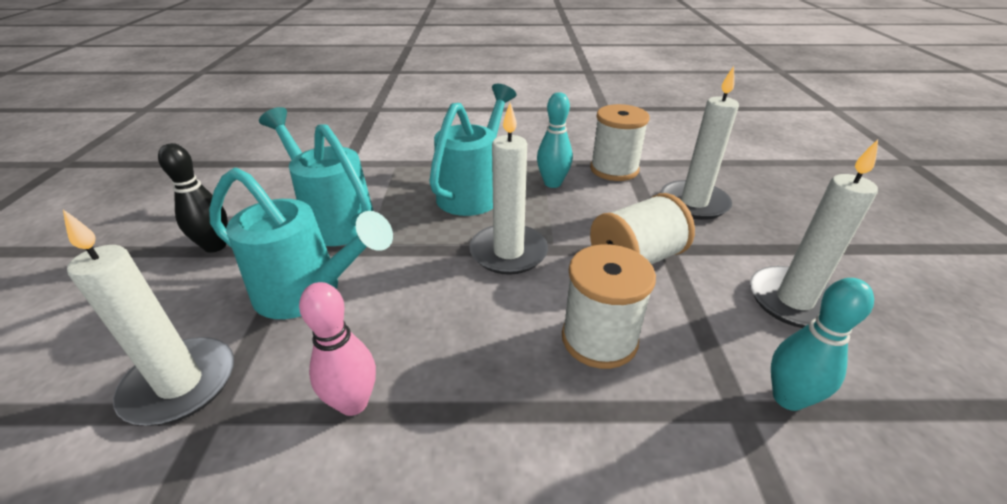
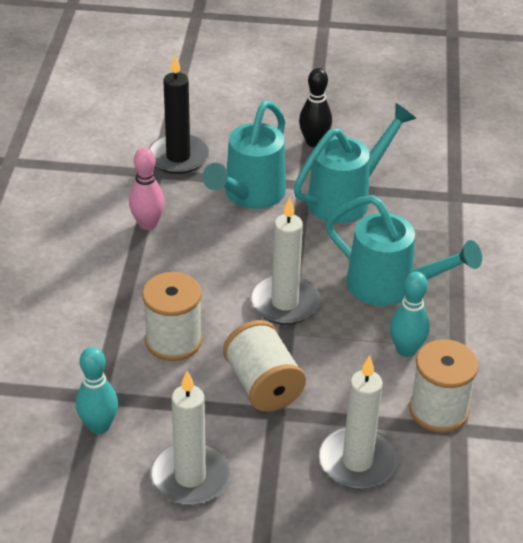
camera: 95 degrees right, 5 degrees up
white candle [63,210,234,425] -> black candle [148,55,209,174]

